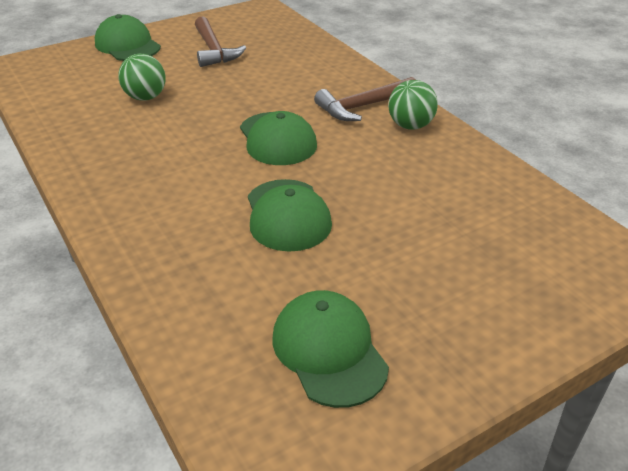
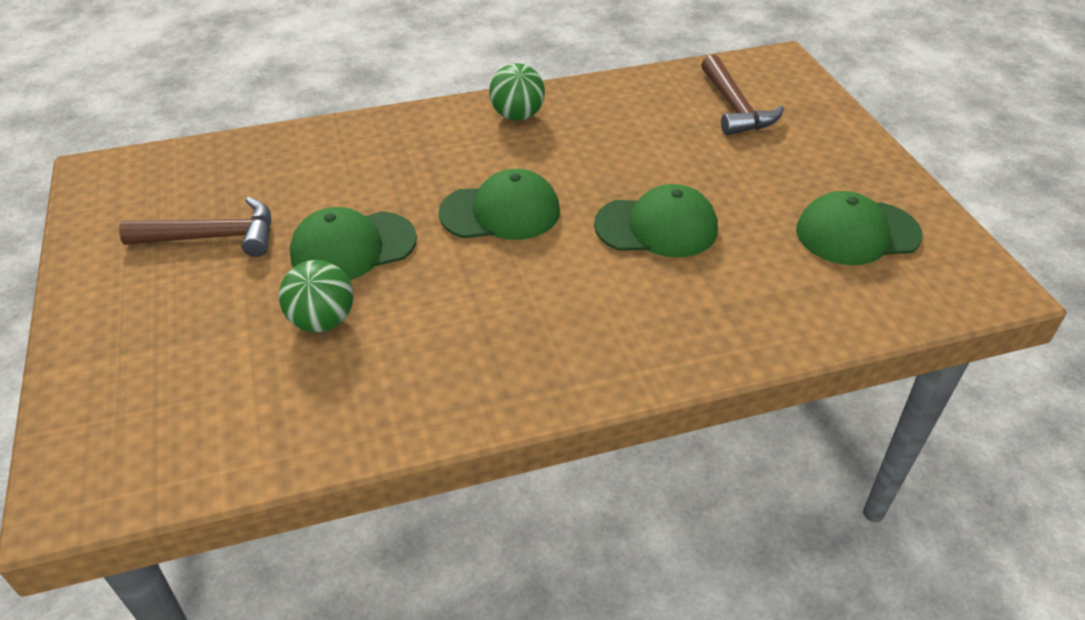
camera: 75 degrees left, 5 degrees up
green cap [95,14,161,61] -> green cap moved to [290,207,417,280]
brown hammer [314,77,416,121] -> brown hammer moved to [701,55,784,135]

